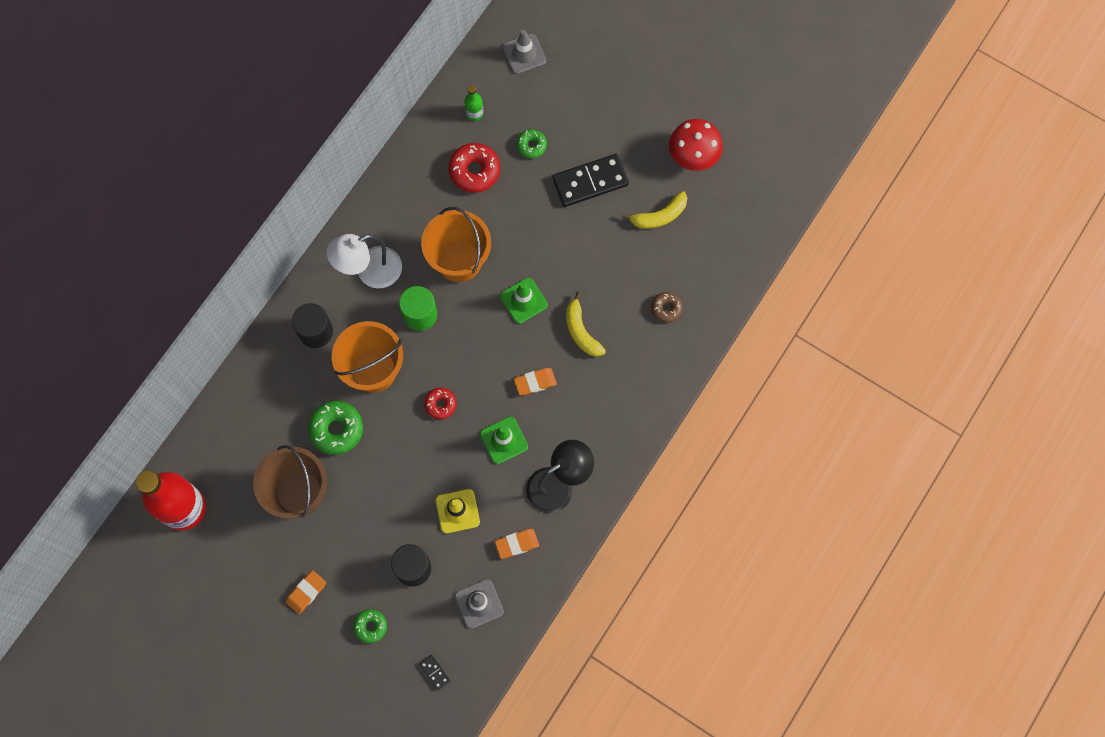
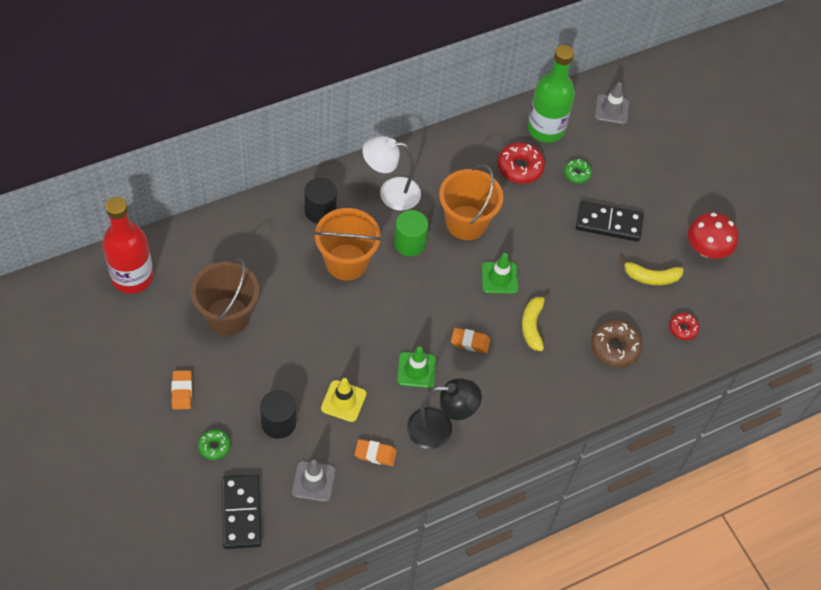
camera: 25 degrees right, 15 degrees down
orange eraser [286,570,326,614] -> orange eraser turned 75 degrees counterclockwise [171,370,192,410]
green donut [308,401,363,455] -> none
black domino [419,655,450,691] -> black domino [222,474,261,549], size x2.35
red donut [424,388,457,419] -> red donut moved to [669,313,700,340]
green bottle [464,85,484,121] -> green bottle [528,45,575,143], size x2.39
brown donut [651,292,683,323] -> brown donut [591,320,642,367], size x1.68

